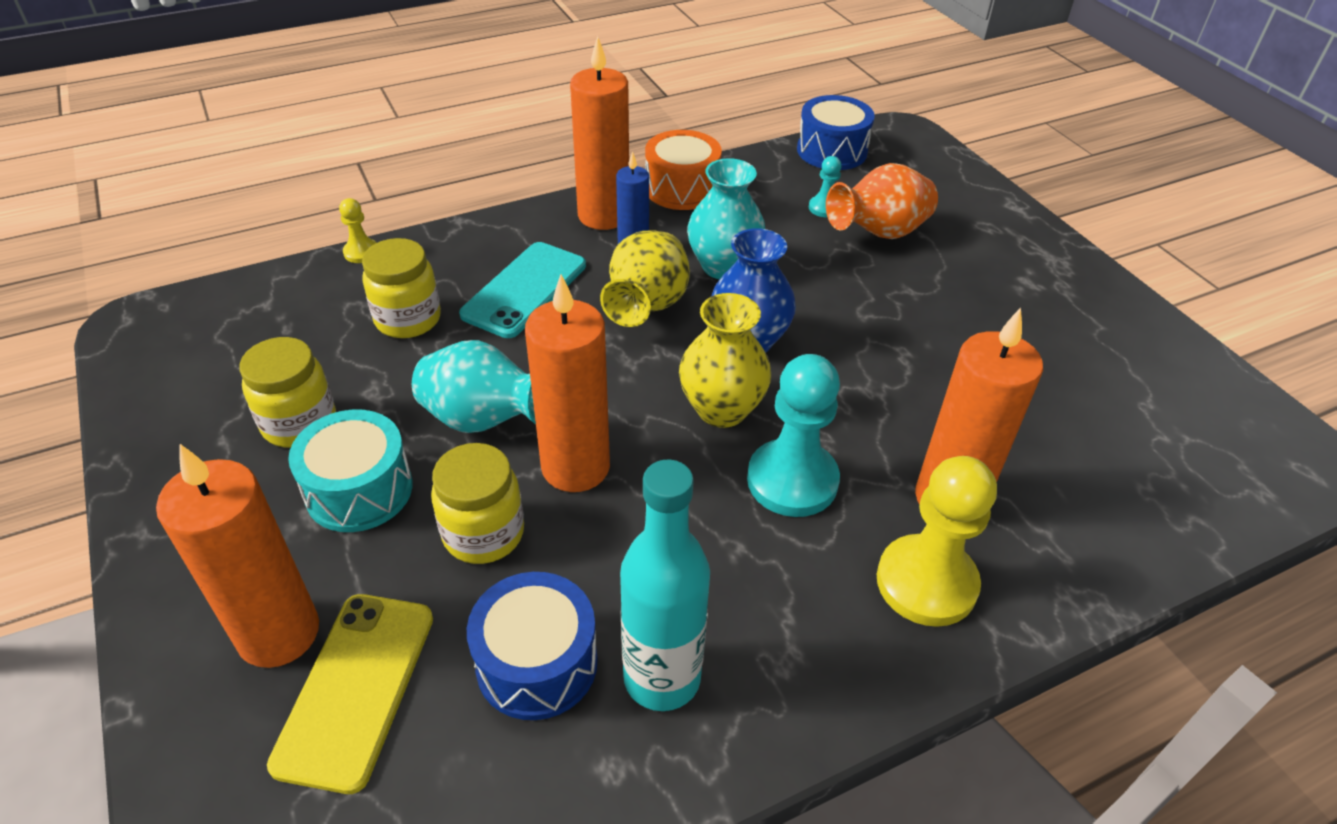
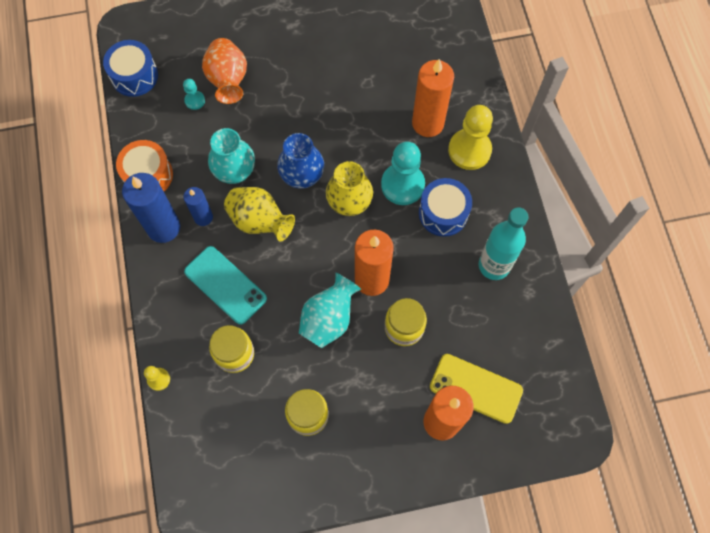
camera: 75 degrees left, 25 degrees up
turquoise drum [288,409,413,532] -> none
blue drum [467,572,598,720] -> blue drum moved to [419,178,472,237]
orange candle [570,36,629,230] -> blue candle [122,173,180,243]

